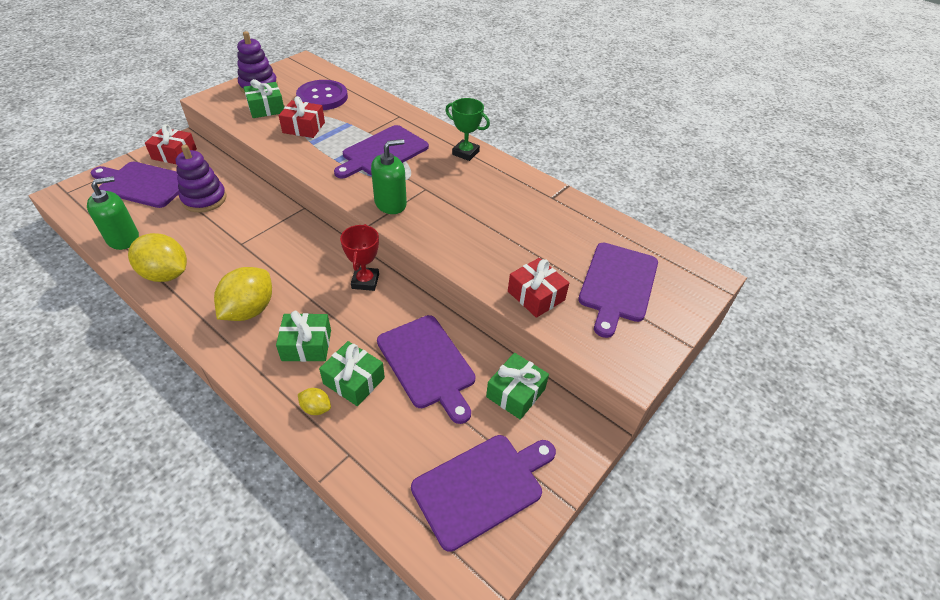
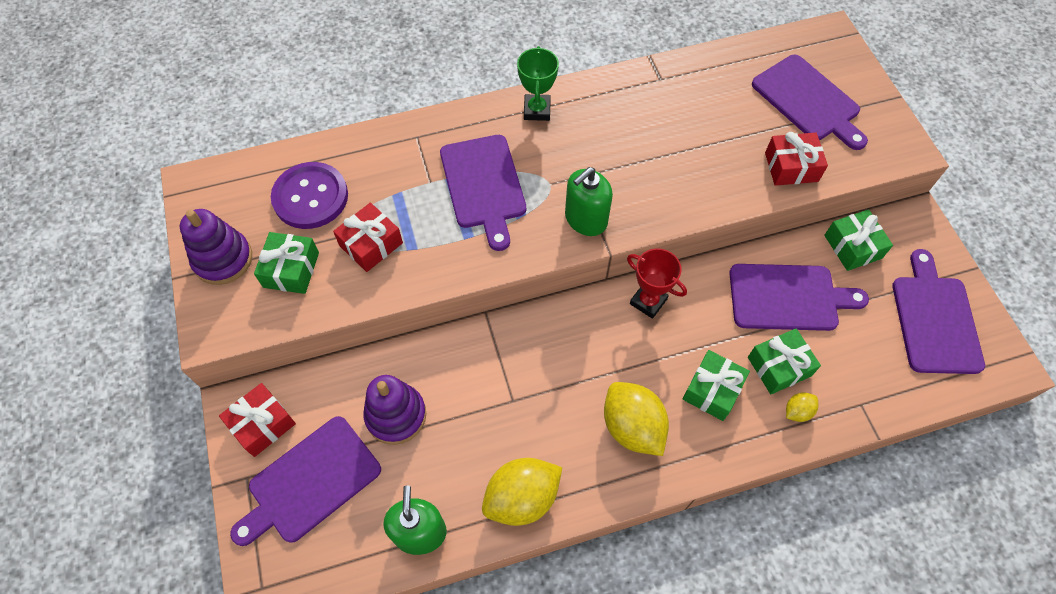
camera: 55 degrees left, 15 degrees up
green soap dispenser [371,139,407,214] -> green soap dispenser turned 135 degrees counterclockwise [565,167,613,236]
green trophy [445,98,490,161] -> green trophy turned 60 degrees counterclockwise [517,46,559,121]

